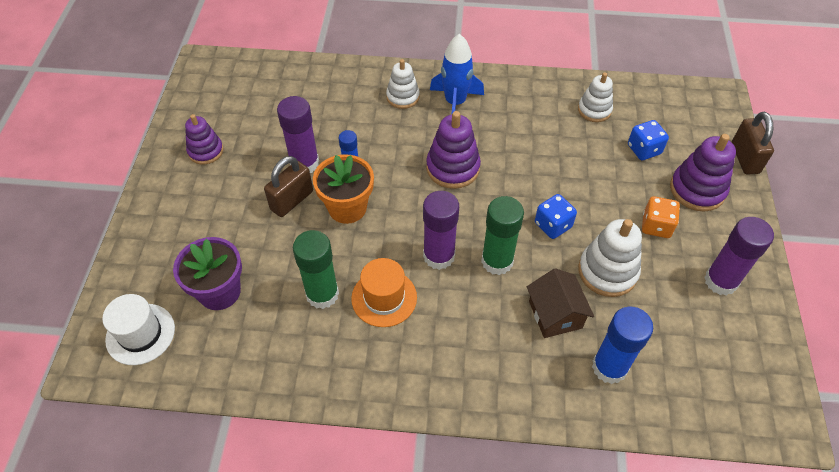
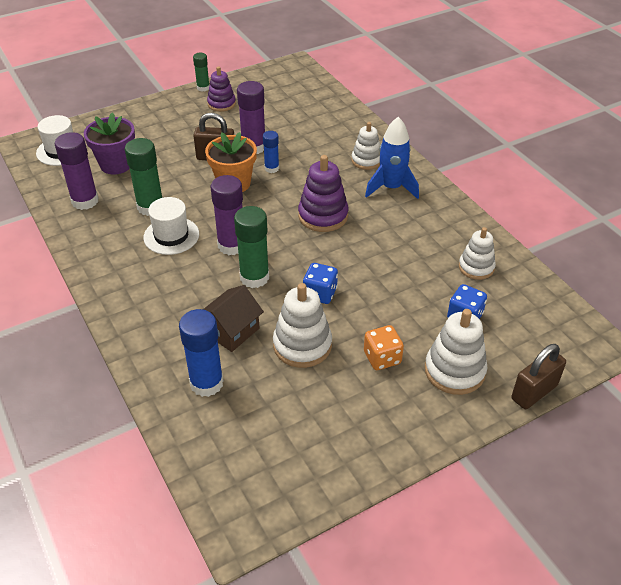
camera: 55 degrees right, 10 degrees down
orange hat [351,258,417,327] -> white hat [143,197,199,255]
purple stacking toy [670,134,736,212] -> white stacking toy [425,309,487,395]
purple glue stick [704,217,774,296] -> purple glue stick moved to [55,132,99,210]
none -> green glue stick [193,53,210,92]

